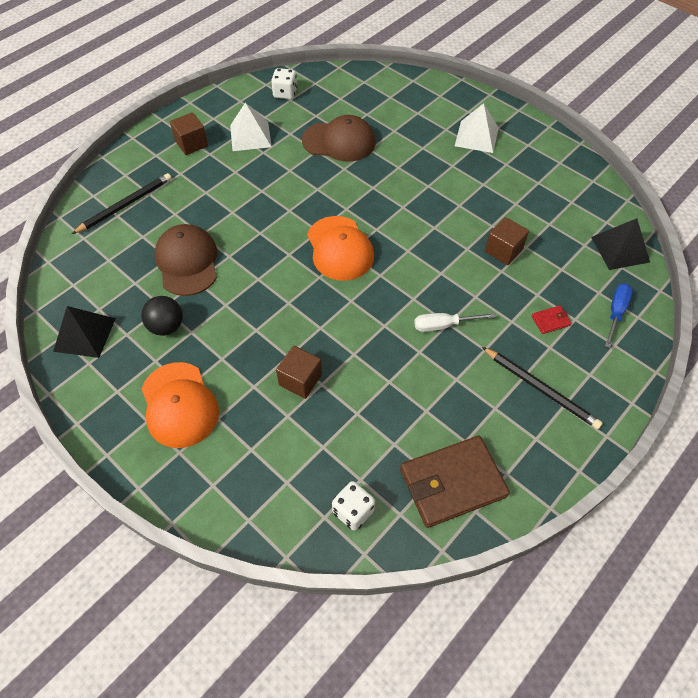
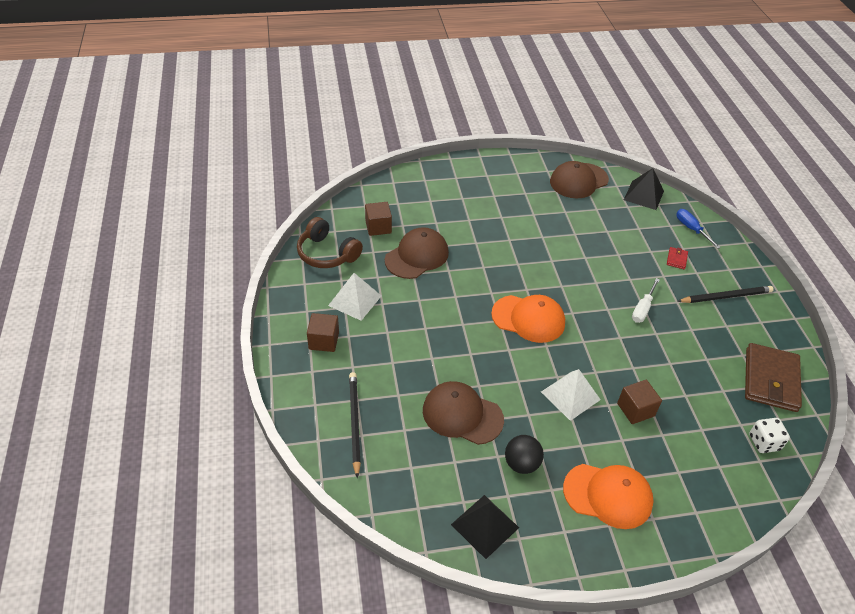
camera: 55 degrees left, 10 degrees down
white dice [271,68,297,99] -> brown headphones [297,217,363,268]
white pyramid [455,103,499,153] -> white pyramid moved to [541,369,601,421]
brown cube [485,217,529,265] -> brown cube moved to [365,202,392,236]
none -> brown cap [550,161,609,199]

